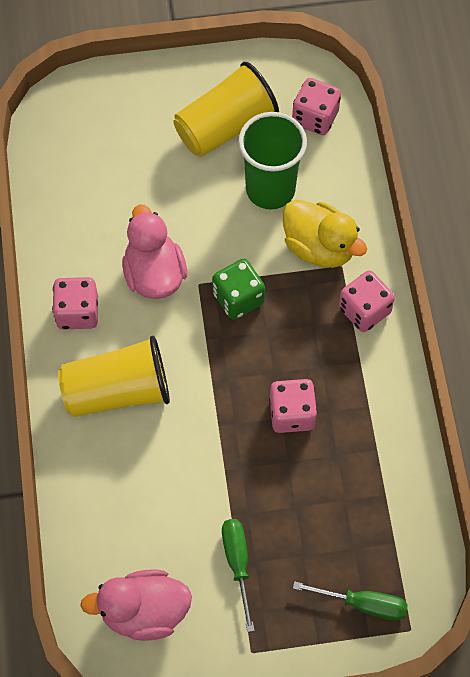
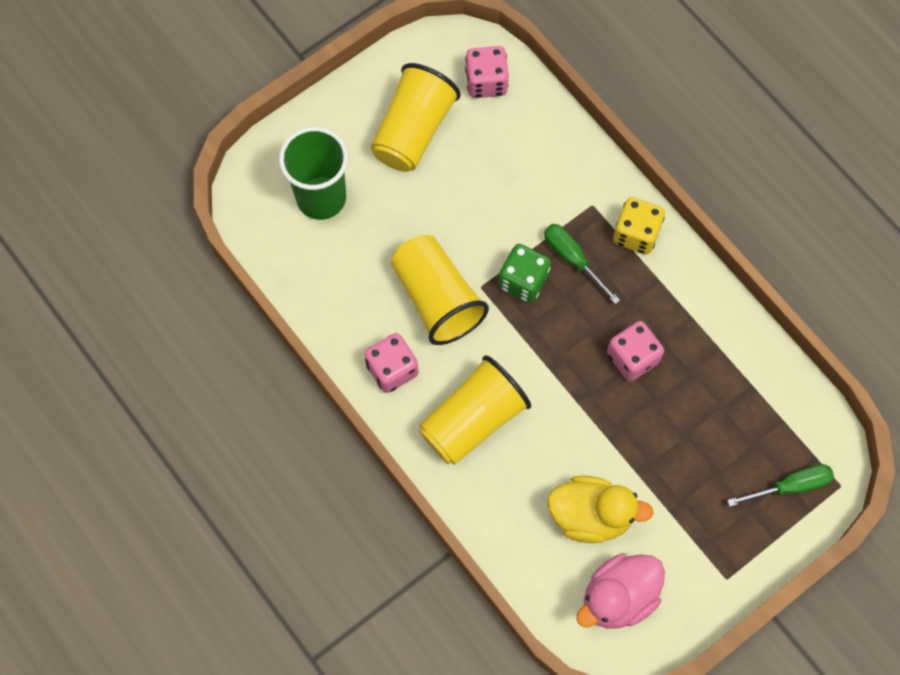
camera: 30 degrees left, 5 degrees up
pink duck [122,204,187,299] -> yellow cup [391,235,489,345]
green screwdriver [222,519,255,632] -> green screwdriver moved to [544,224,620,304]
green cup [238,112,307,210] -> green cup moved to [279,127,348,220]
yellow duck [283,200,367,268] -> yellow duck moved to [547,476,654,543]
pink dice [339,270,395,332] -> yellow dice [613,197,665,254]

